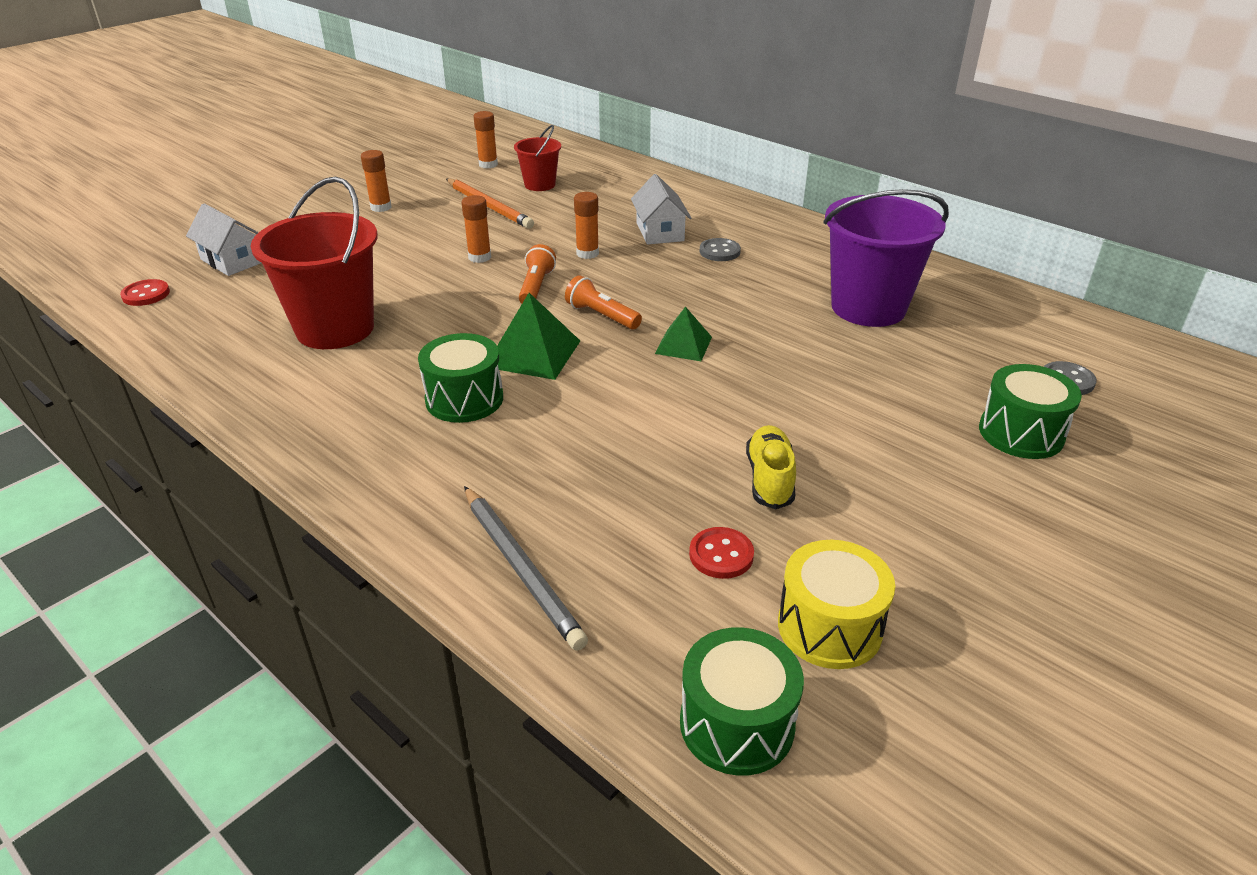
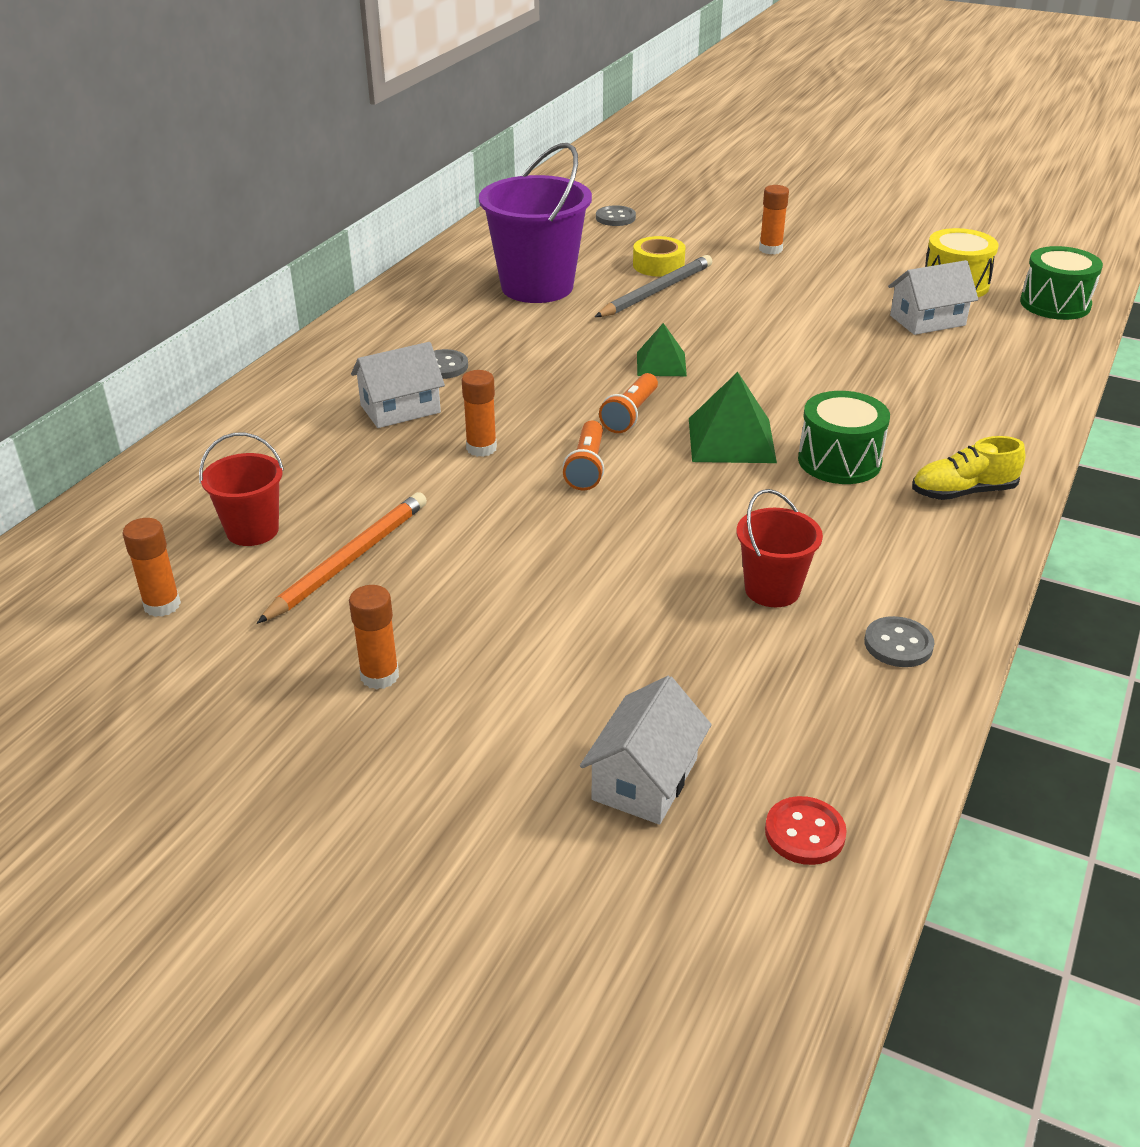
camera: 105 degrees left, 0 degrees up
red bucket [251,176,377,349] -> red bucket [737,489,823,607], size x0.53
orange glue stick [461,195,491,263] -> orange glue stick moved to [759,185,789,254]
grey pencil [464,486,588,651] -> grey pencil moved to [595,255,713,317]
orange flashlight [519,244,556,304] -> orange flashlight turned 75 degrees counterclockwise [563,420,604,490]
red button [689,527,754,579] -> white house [888,260,978,335]
yellow shoe [746,425,796,509] -> yellow shoe moved to [912,436,1025,500]
green drum [979,364,1082,459] -> none
none -> yellow tape [633,236,685,277]
none -> grey button [864,616,935,667]

